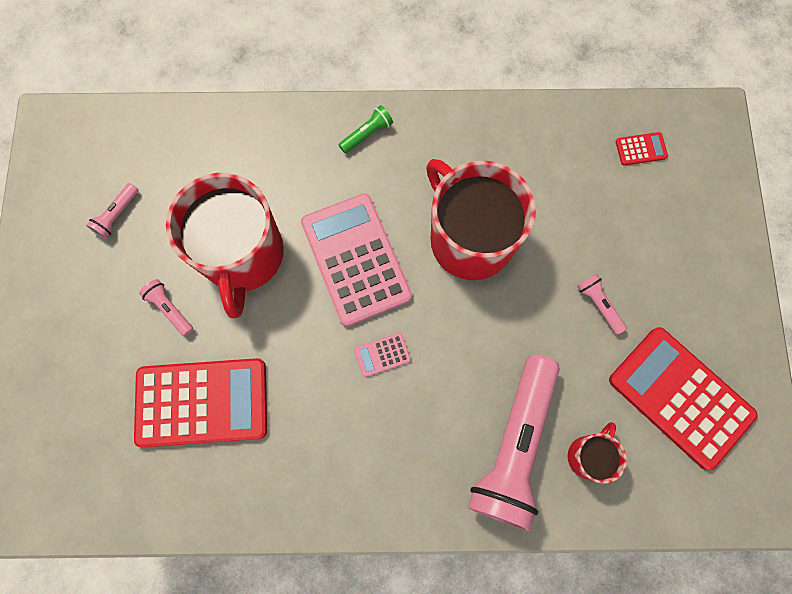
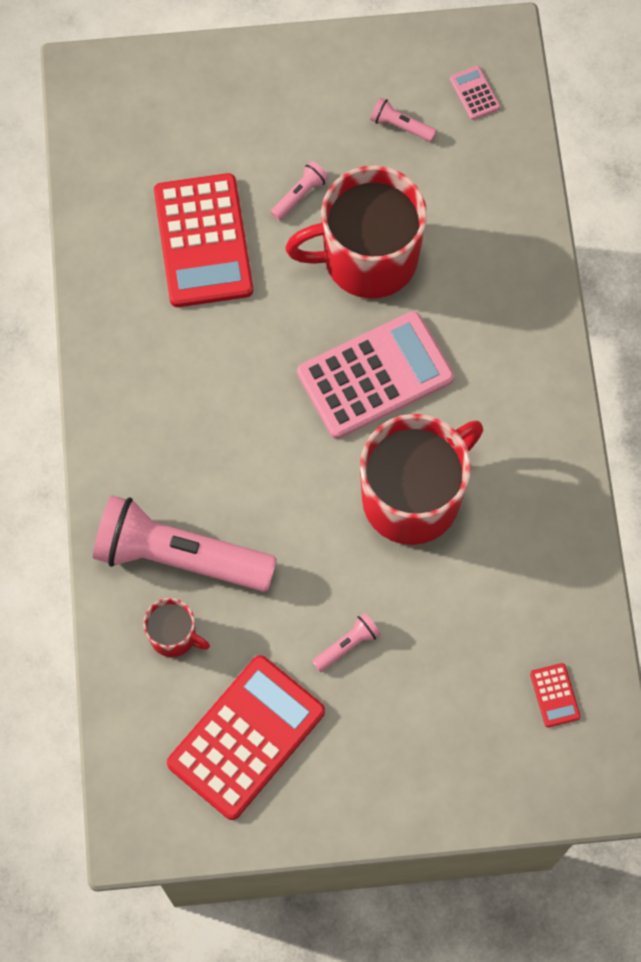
camera: 85 degrees right, 5 degrees down
green flashlight [339,105,393,153] -> none
pink calculator [354,333,411,377] -> pink calculator moved to [450,66,500,120]

